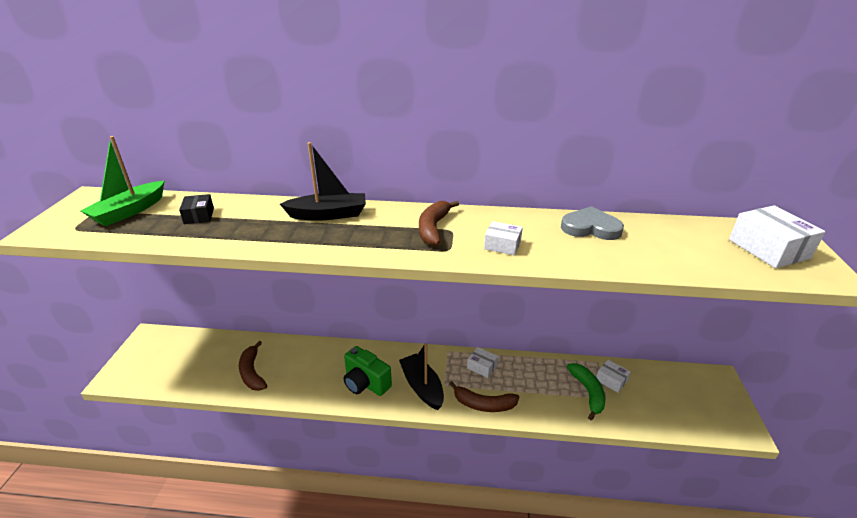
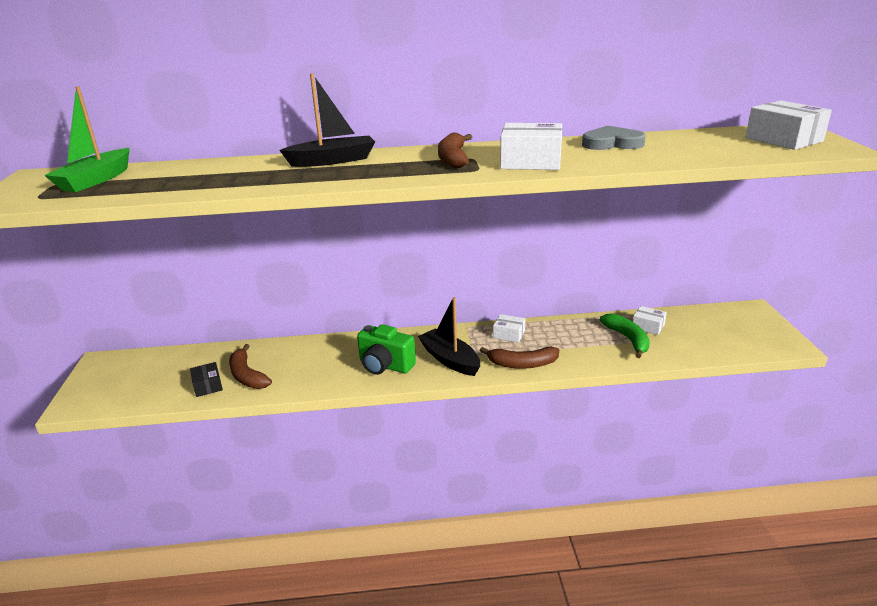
camera: 10 degrees left, 5 degrees down
black box [179,194,214,224] -> black box moved to [190,362,223,397]
white box [484,221,523,255] -> white box [500,123,562,170], size x1.75

